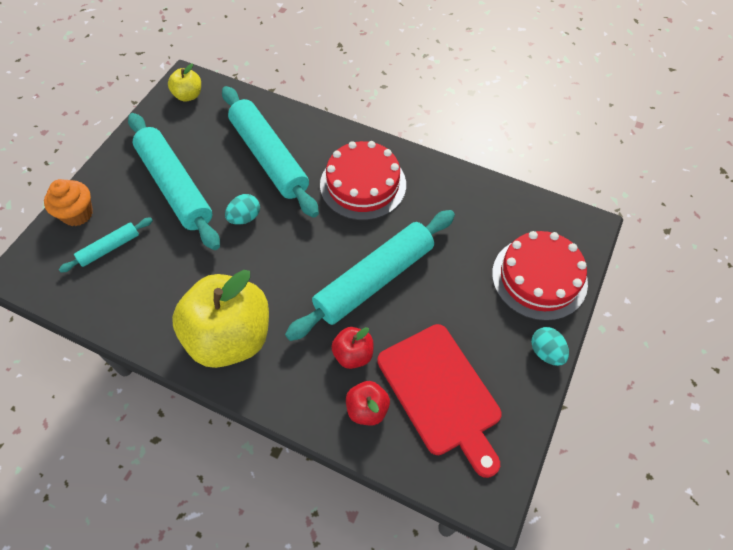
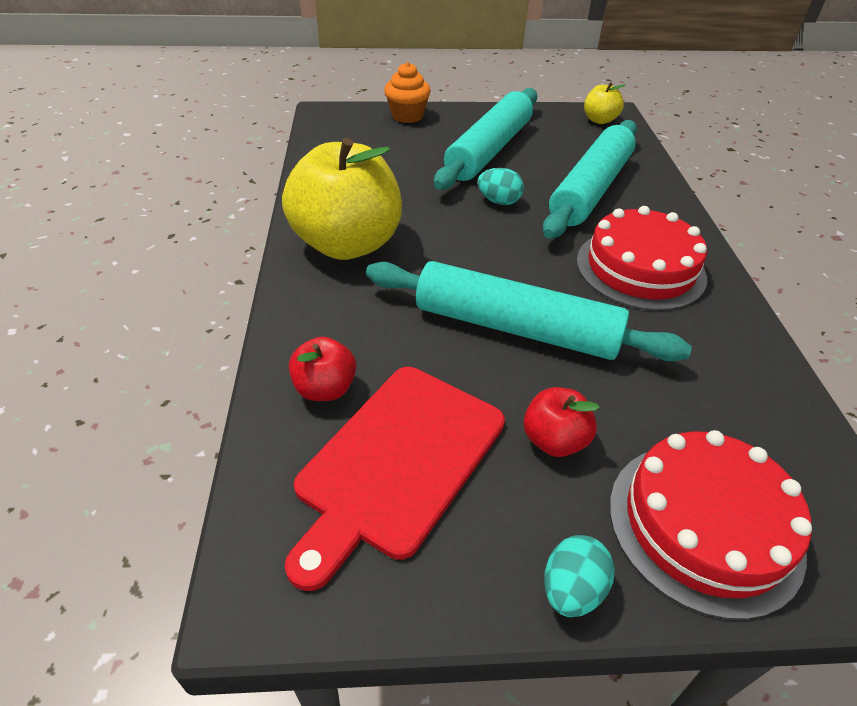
camera: 60 degrees right, 15 degrees down
turquoise rolling pin [59,217,153,273] -> none
red apple [331,327,374,369] -> red apple moved to [523,387,600,457]

